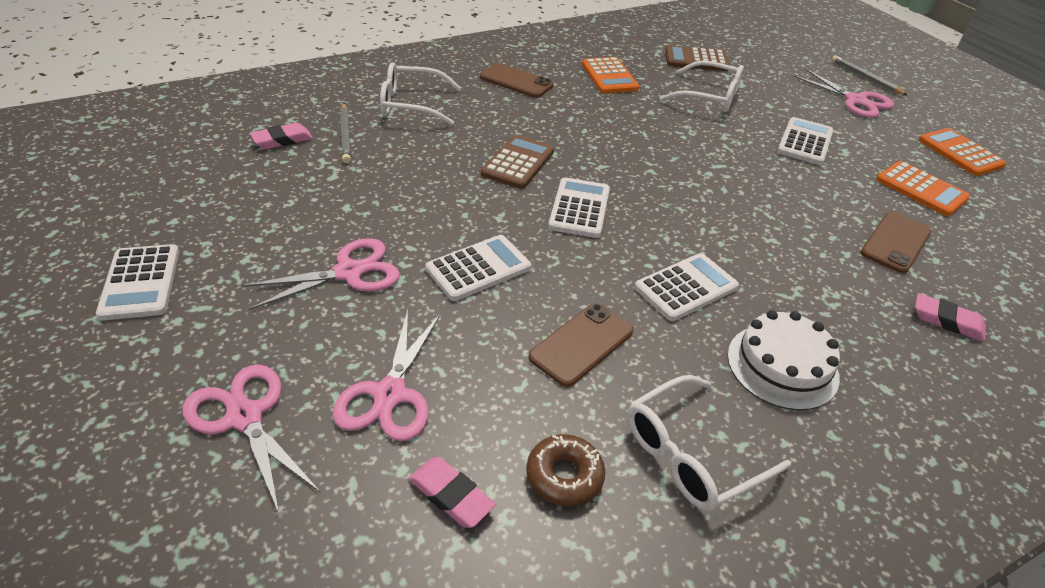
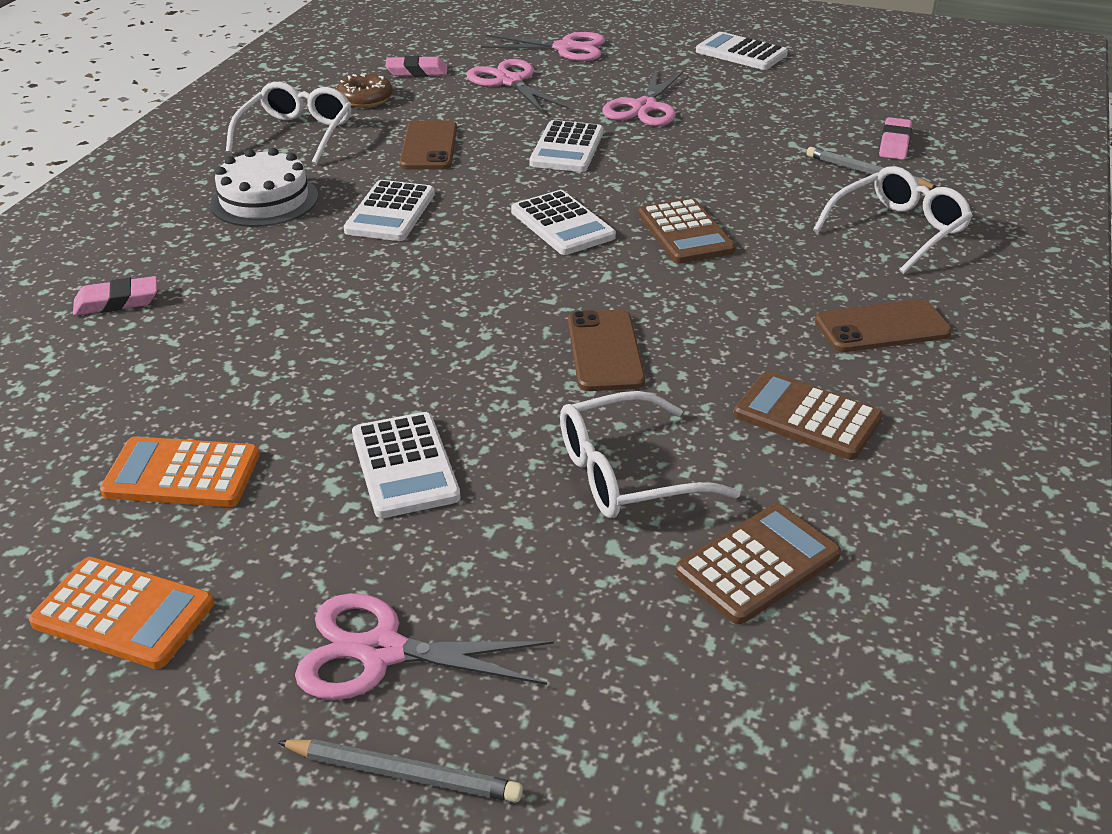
camera: 140 degrees right, 5 degrees down
orange calculator [582,57,639,94] -> brown calculator [734,371,883,460]
brown phone [860,212,932,273] -> brown phone moved to [568,310,645,391]

